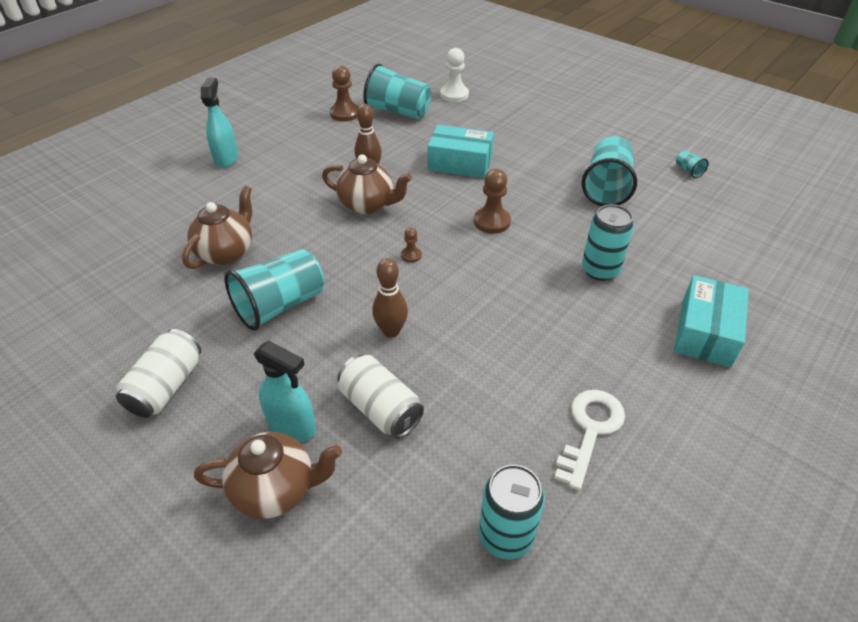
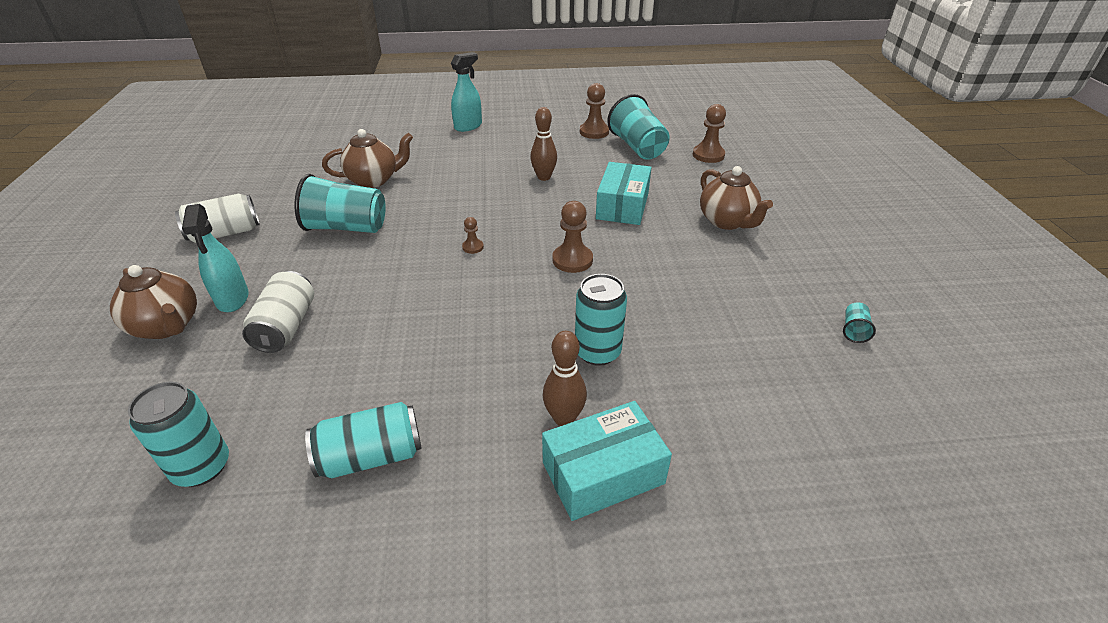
camera: 45 degrees right, 5 degrees down
brown teapot [322,154,412,214] -> brown teapot moved to [700,166,773,230]
brown bowling pin [372,258,408,337] -> brown bowling pin moved to [543,331,587,426]
turquoise box [427,125,494,178] -> turquoise box turned 45 degrees clockwise [596,162,651,225]
white pawn [440,48,469,102] -> brown pawn [693,104,726,163]
white key [554,390,625,490] -> turquoise can [305,402,422,478]
turquoise cup [582,136,637,206] -> none

